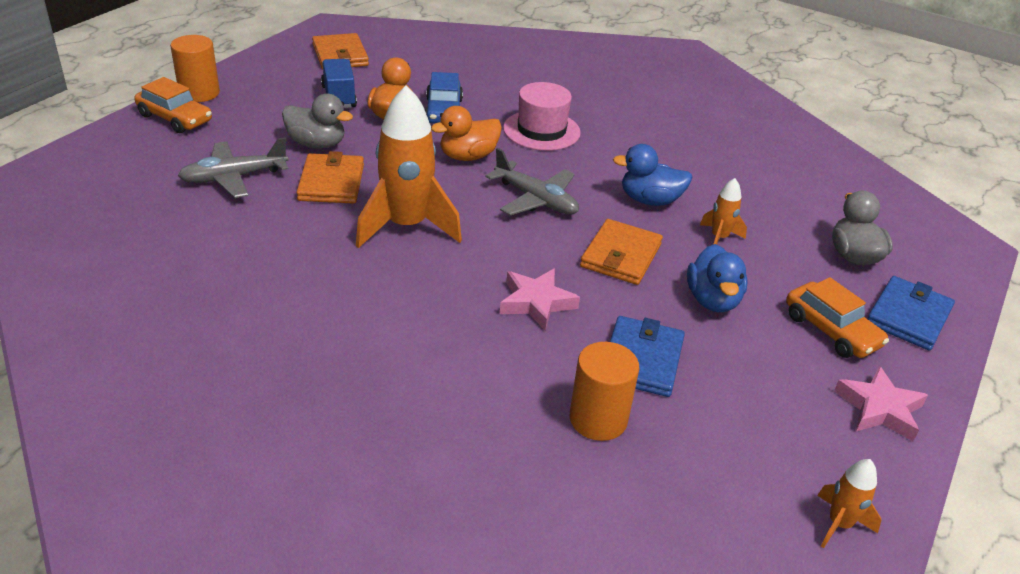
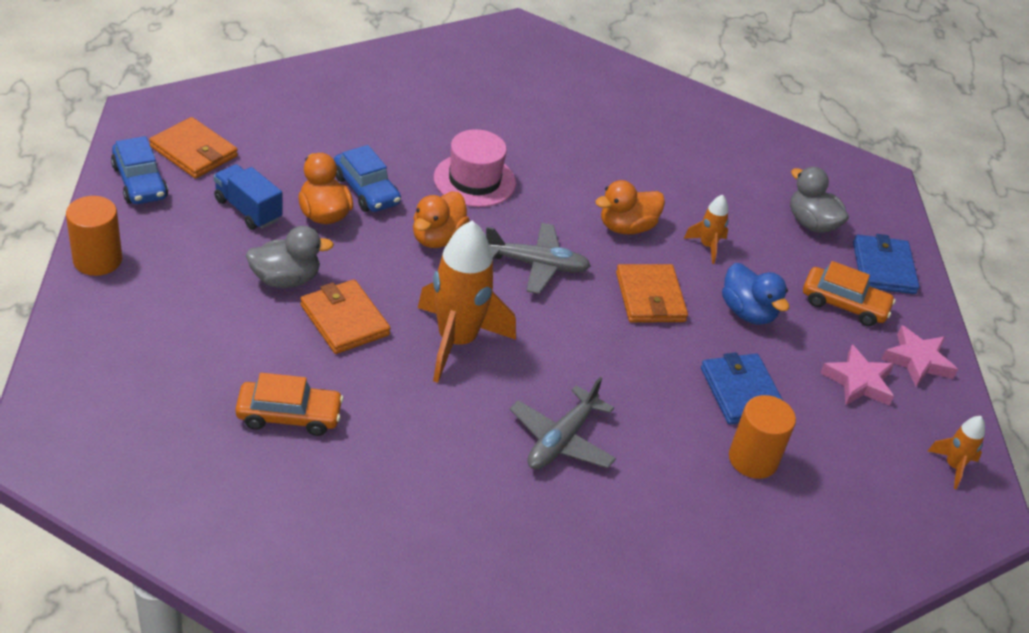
camera: 35 degrees left, 5 degrees up
orange car [134,77,212,133] -> orange car moved to [235,373,344,436]
grey plane [178,137,289,198] -> grey plane moved to [510,377,616,470]
pink star [500,269,580,331] -> pink star moved to [821,345,894,406]
blue duck [613,144,692,206] -> orange duck [595,180,665,234]
none -> blue car [111,136,168,204]

